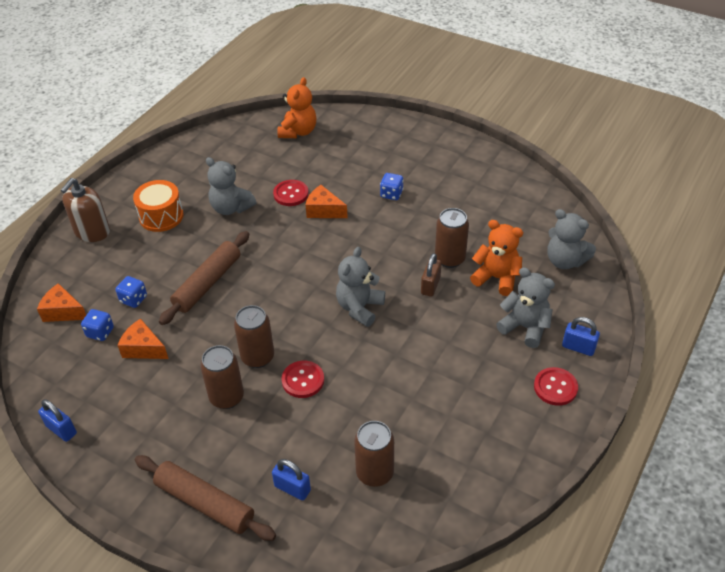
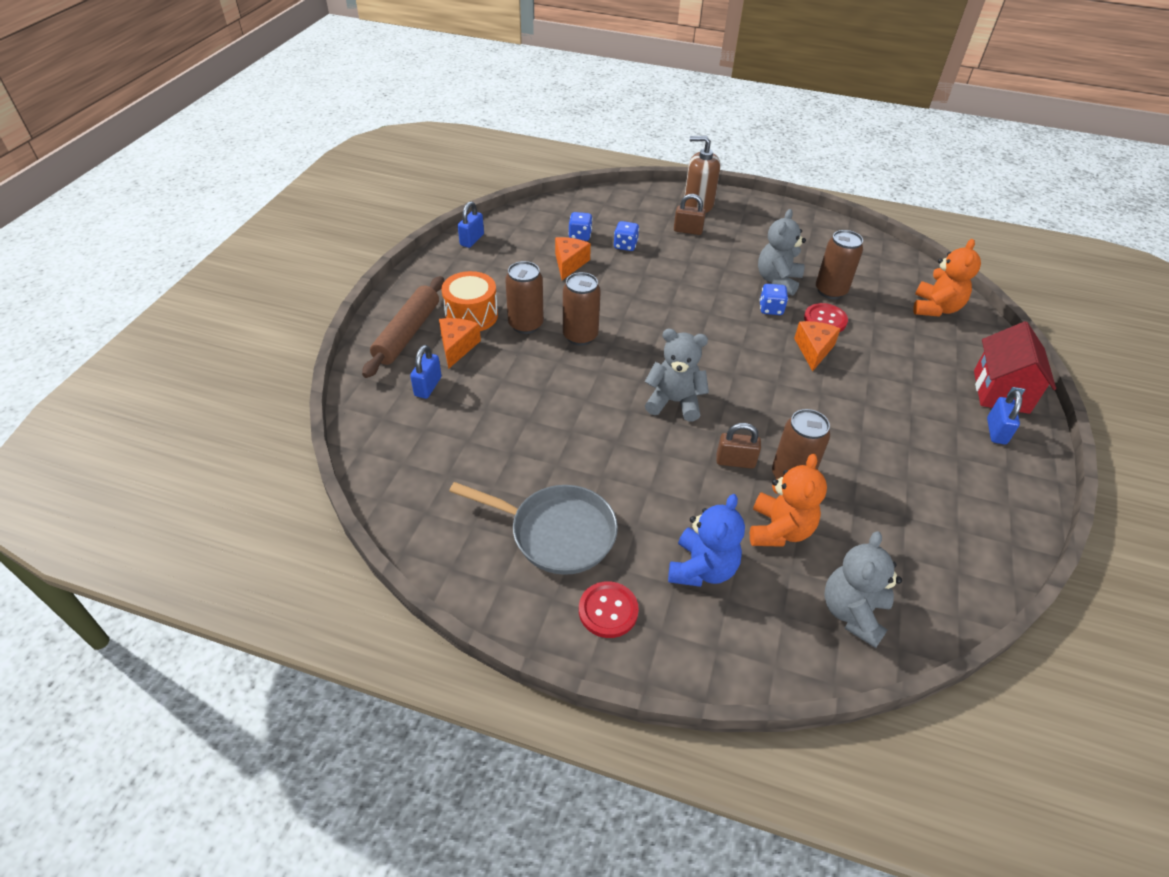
camera: 75 degrees right, 0 degrees up
orange cheese [37,283,86,322] -> orange cheese moved to [439,318,481,369]
orange drum [133,180,184,232] -> orange drum moved to [442,271,498,331]
brown rolling pin [159,231,249,325] -> none
orange teddy bear [277,77,317,138] -> orange teddy bear turned 75 degrees counterclockwise [913,239,981,317]
red button [282,361,324,398] -> none
brown can [354,421,394,487] -> brown can moved to [816,230,863,299]
blue dice [380,173,404,200] -> blue dice moved to [759,284,788,315]
grey teddy bear [496,267,555,348] -> blue teddy bear [668,494,745,587]
blue padlock [562,317,600,356] -> blue padlock moved to [987,390,1022,444]
none -> grey pan [449,482,618,575]
none -> brown padlock [674,194,706,235]
none -> red house [974,321,1056,414]

